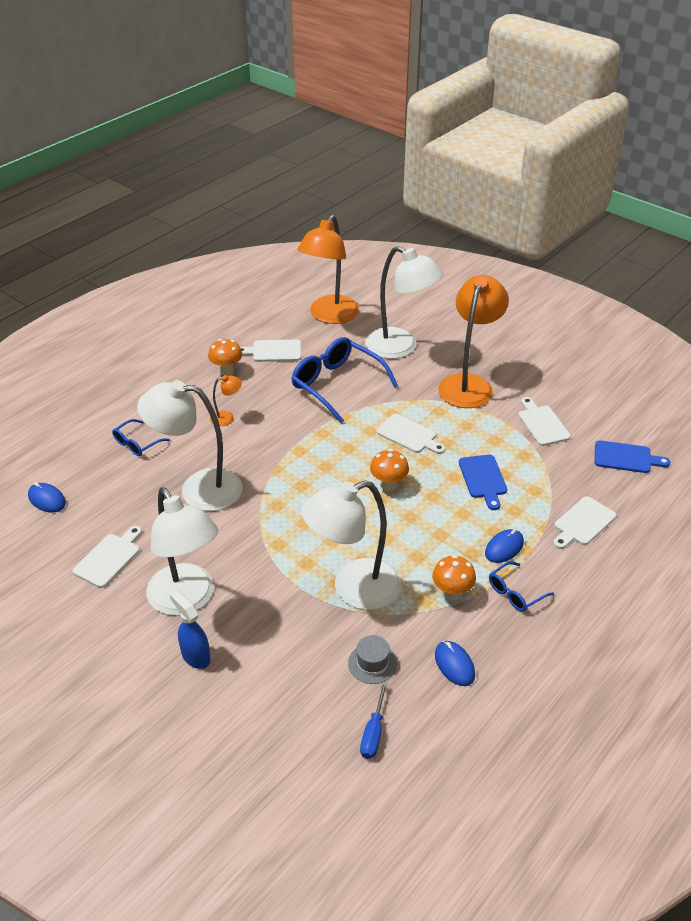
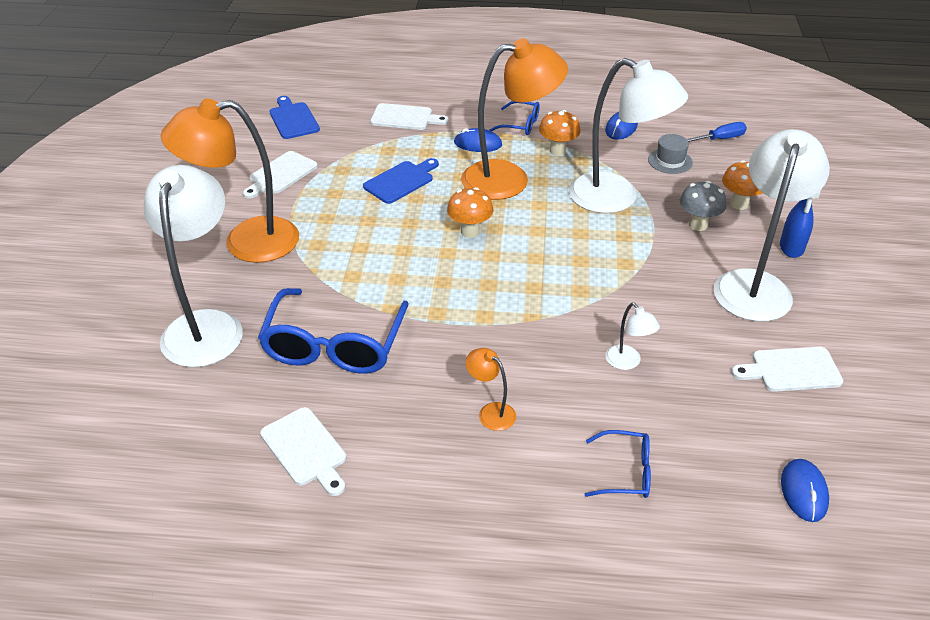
camera: 125 degrees left, 0 degrees up
white lamp [137,380,243,511] -> white lamp [605,302,660,370], size x0.42
orange mushroom [208,339,242,376] -> orange mushroom moved to [722,160,762,210]
orange lamp [297,215,359,324] -> orange lamp moved to [461,38,568,200]
white cutting board [376,414,445,454] -> none
none -> grey mushroom [680,181,726,231]

